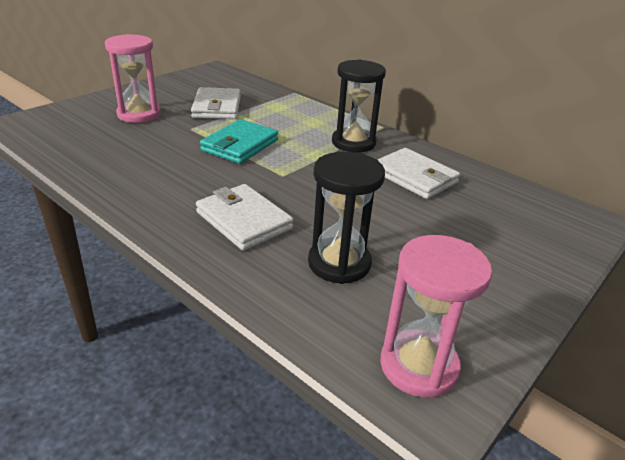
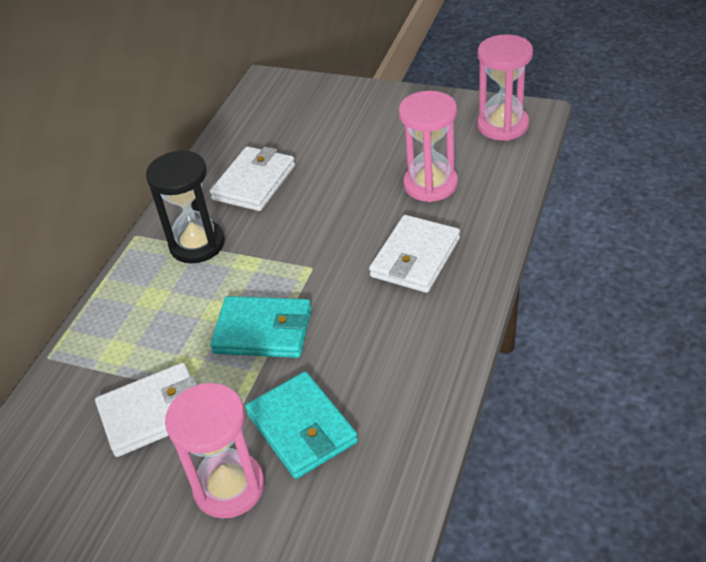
camera: 105 degrees left, 10 degrees up
black hourglass [308,152,385,284] -> pink hourglass [399,91,458,202]
none -> turquoise wallet [245,371,358,479]

